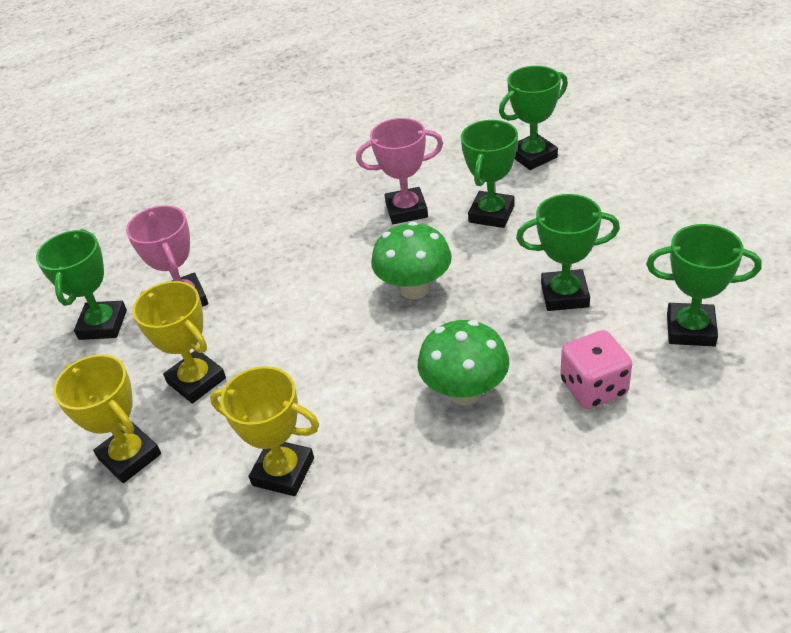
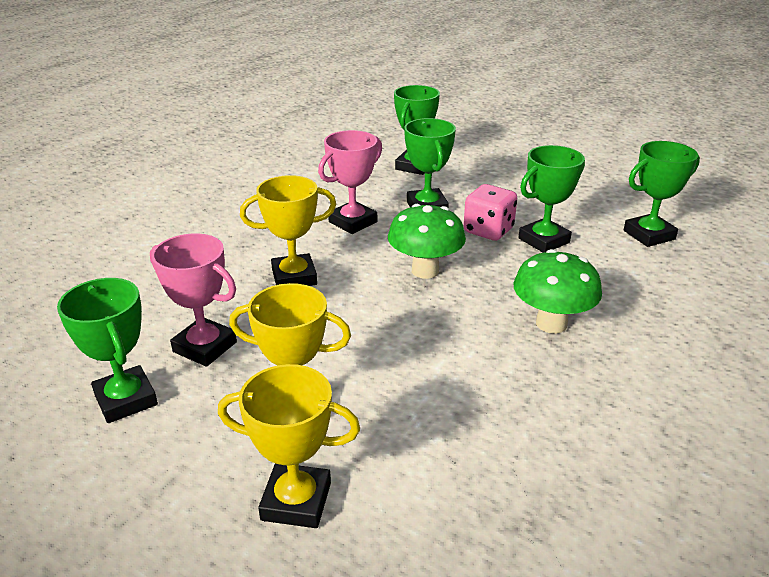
camera: 40 degrees left, 10 degrees down
yellow trophy [210,366,319,496] -> yellow trophy moved to [240,175,336,286]
pink dice [560,330,632,409] -> pink dice moved to [463,184,517,241]

